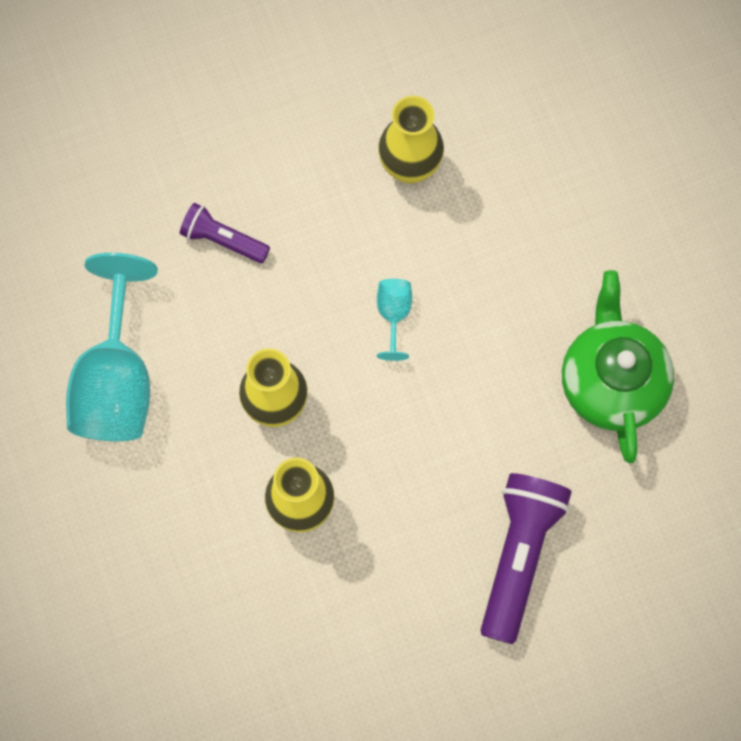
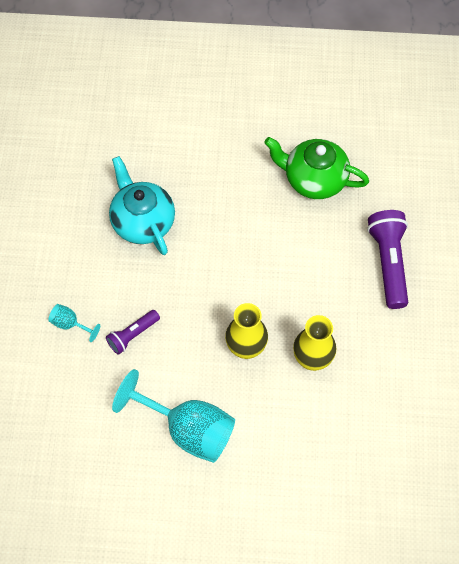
camera: 65 degrees left, 10 degrees down
turquoise goblet [377,279,412,361] -> turquoise goblet moved to [48,304,100,342]
yellow vase [378,96,444,184] -> turquoise teapot [109,156,175,255]
purple flashlight [481,473,572,644] -> purple flashlight turned 45 degrees clockwise [367,210,408,309]

